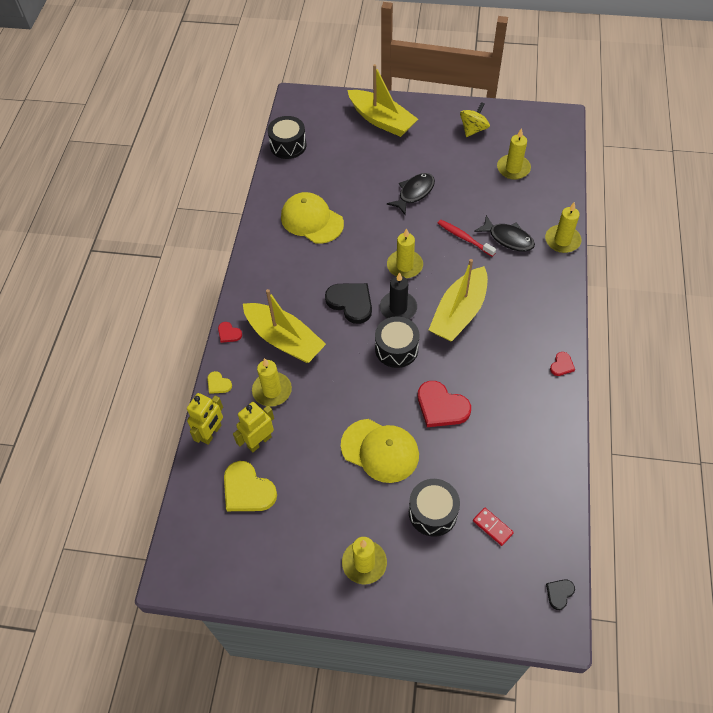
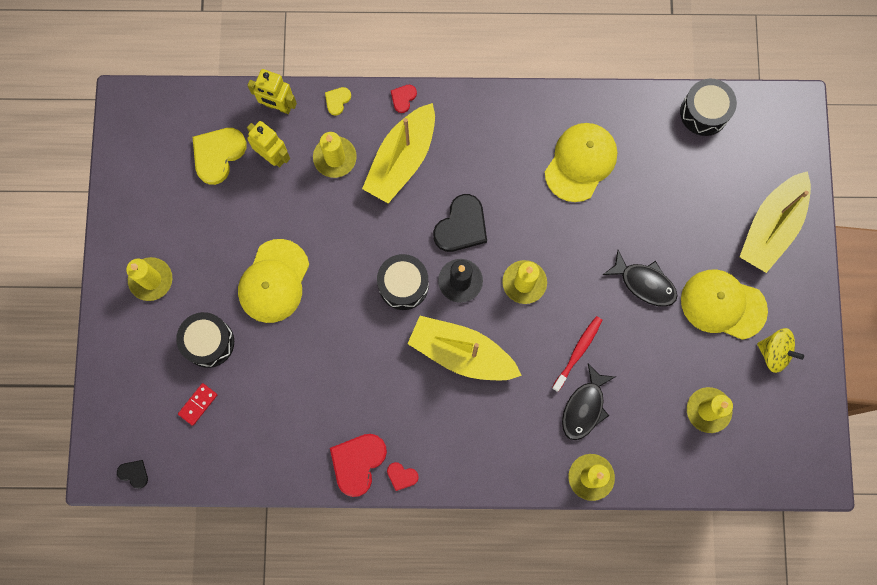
camera: 80 degrees right, 20 degrees up
red heart [418,381,471,427] -> red heart moved to [330,434,387,497]
none -> yellow cap [681,269,768,340]

